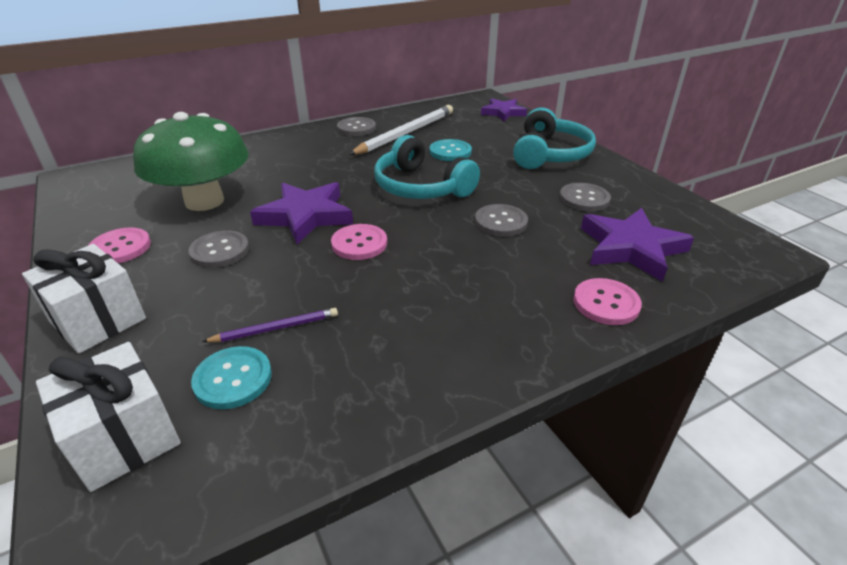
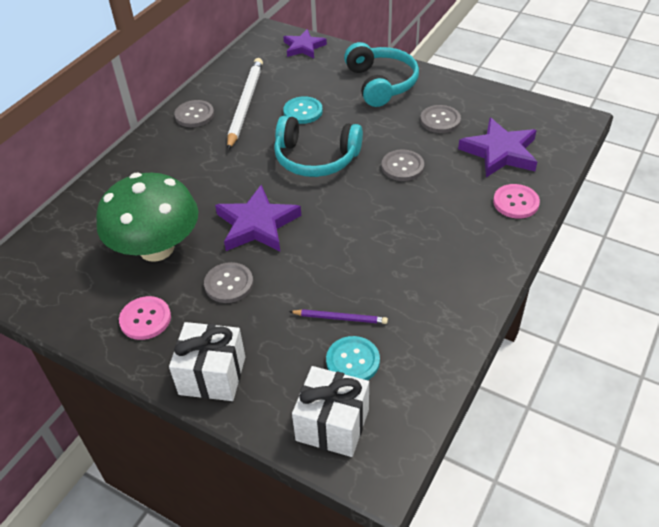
camera: 30 degrees left, 10 degrees up
purple pencil [202,308,338,342] -> purple pencil turned 60 degrees clockwise [289,309,388,324]
pink button [331,224,387,260] -> none

